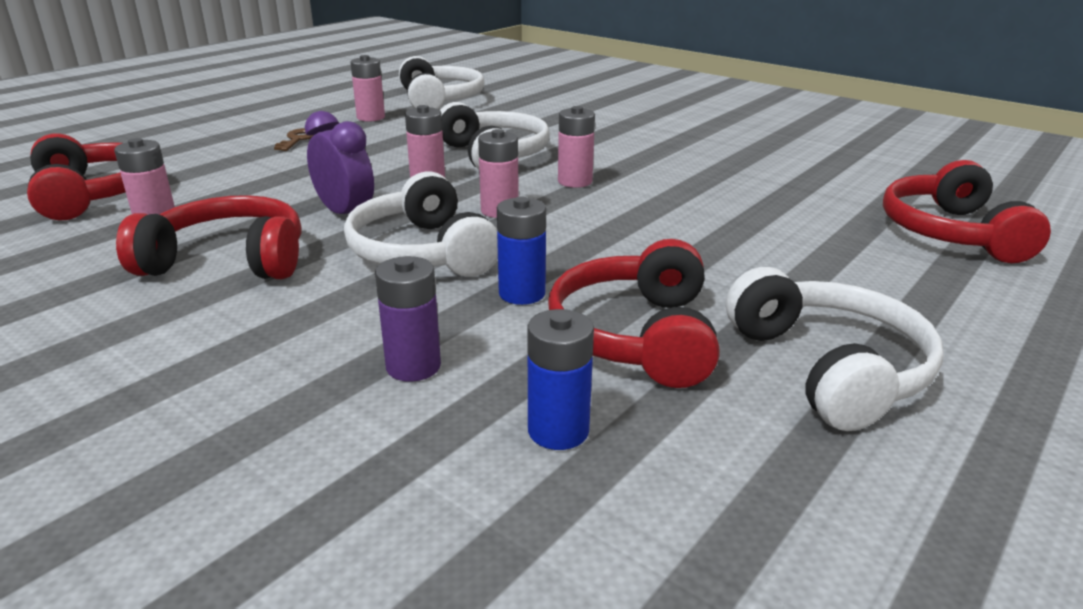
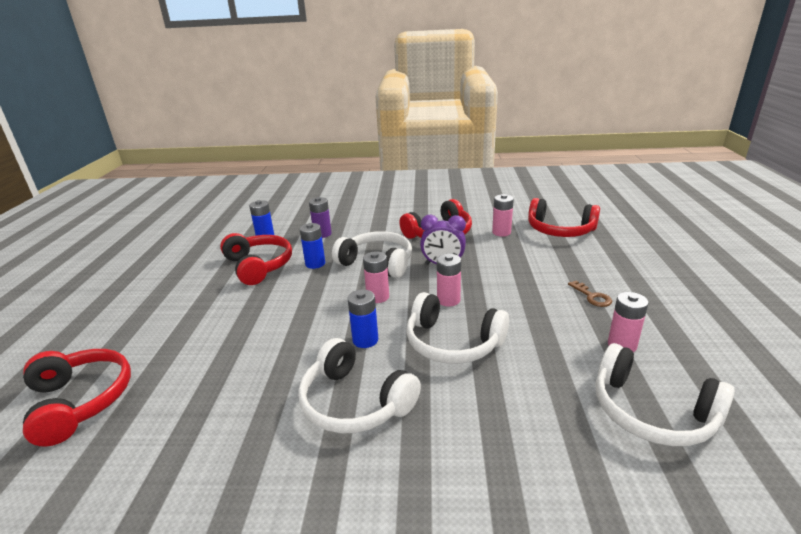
camera: 145 degrees right, 0 degrees up
pink battery [558,106,595,188] -> blue battery [347,289,378,348]
white headphones [726,267,943,431] -> white headphones moved to [298,338,421,433]

